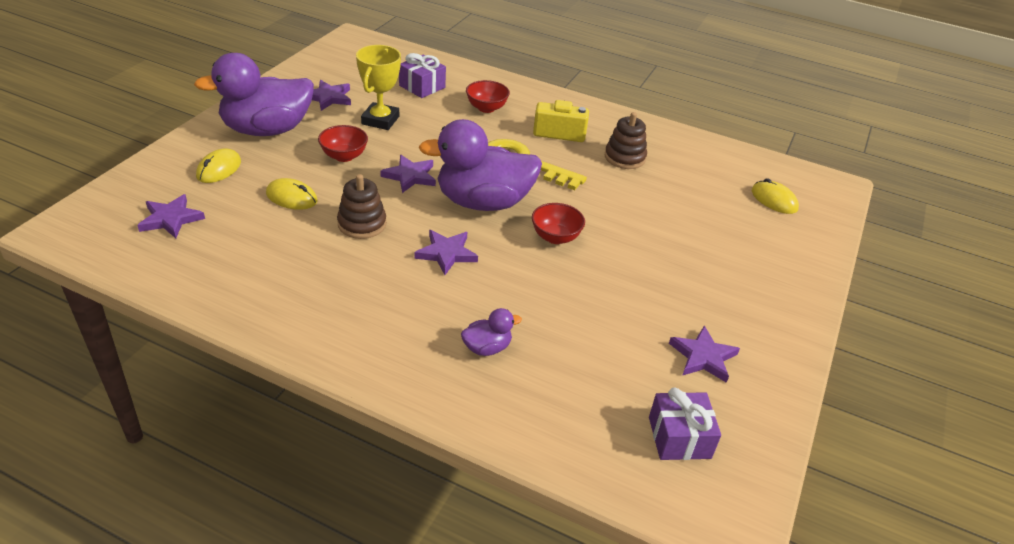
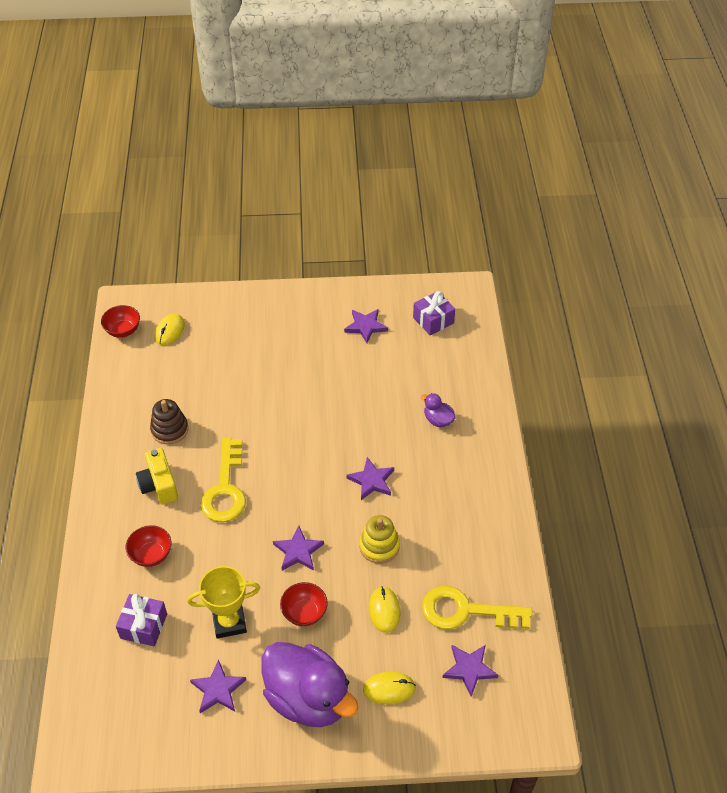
camera: 115 degrees left, 10 degrees up
brown stacking toy [337,174,386,239] -> yellow stacking toy [359,515,400,564]
purple duck [419,119,542,211] -> none
red bowl [532,203,585,244] -> red bowl moved to [101,305,140,338]
none -> yellow key [422,586,532,629]

